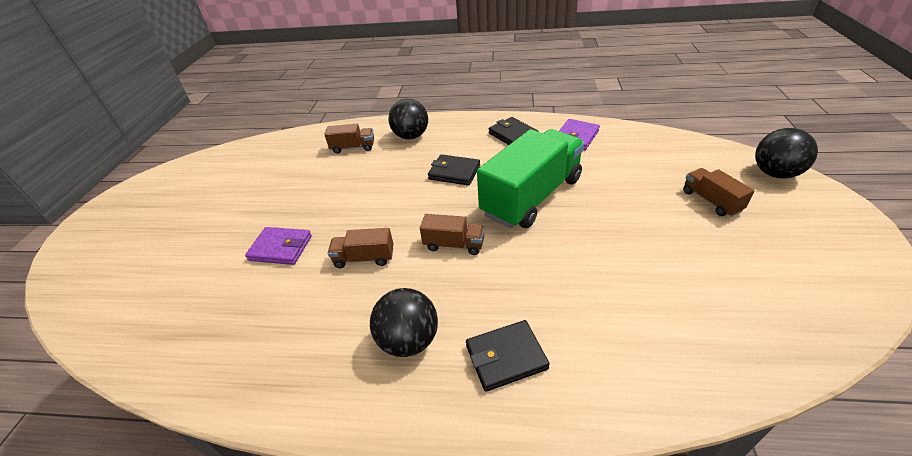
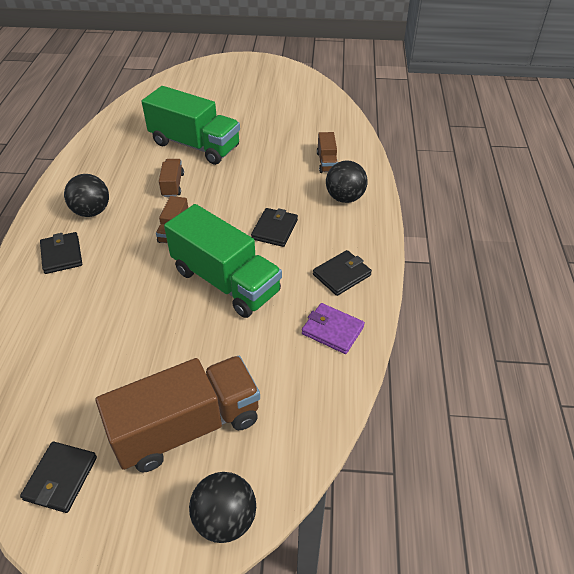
camera: 85 degrees right, 5 degrees up
purple wallet [245,227,312,265] -> green truck [142,86,240,165]
brown truck [683,168,755,217] -> brown truck [96,356,260,472], size x2.19
none -> black wallet [20,441,97,513]

